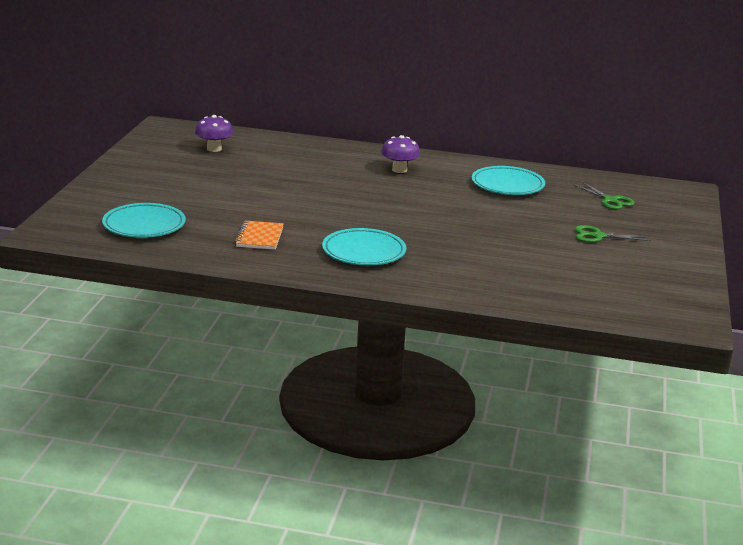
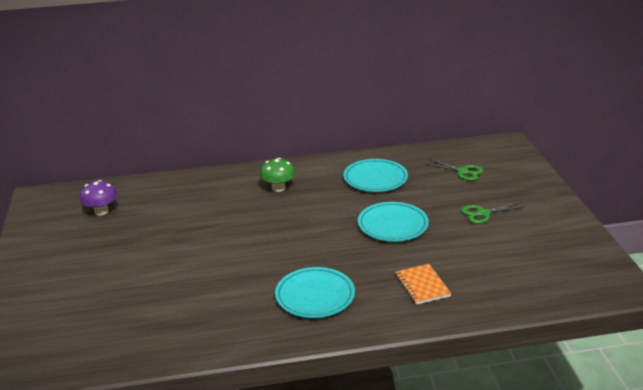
camera: 20 degrees left, 5 degrees up
turquoise plate [102,203,186,238] -> turquoise plate moved to [358,202,429,242]
orange notebook [235,221,284,250] -> orange notebook moved to [395,264,451,305]
purple mushroom [381,135,420,173] -> green mushroom [260,158,295,192]

